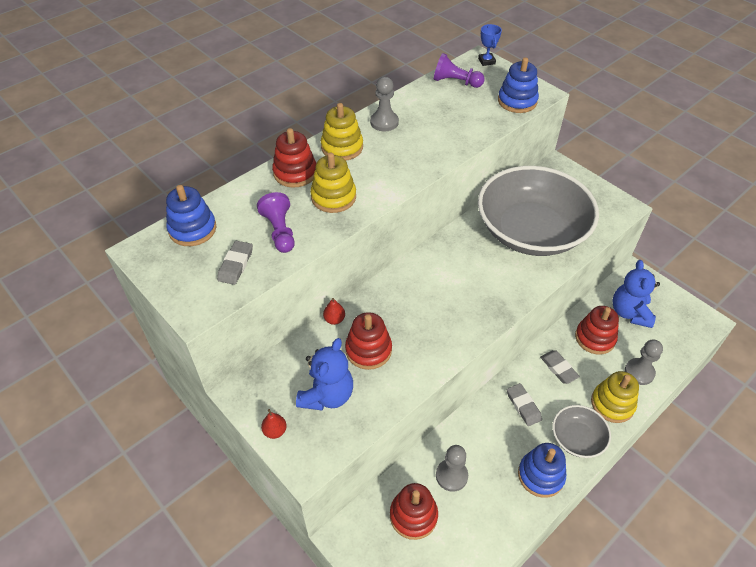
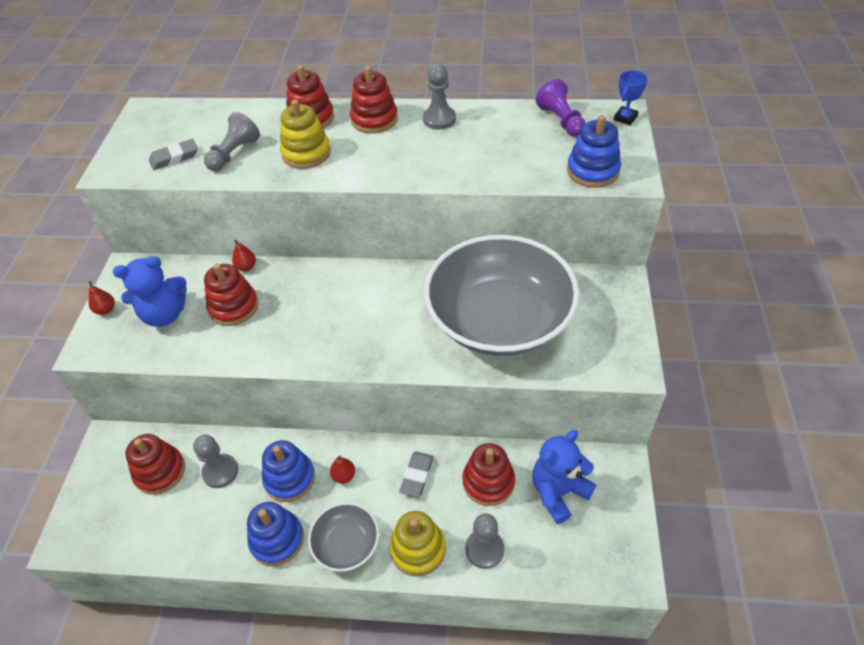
camera: 50 degrees right, 0 degrees up
blue stacking toy [166,185,216,246] -> blue stacking toy moved to [262,440,315,502]
purple pawn [257,192,295,253] -> grey pawn [204,112,260,171]
yellow stacking toy [321,103,363,160] -> red stacking toy [350,66,398,133]
grey eraser [507,383,542,426] -> red pear [330,455,355,483]

